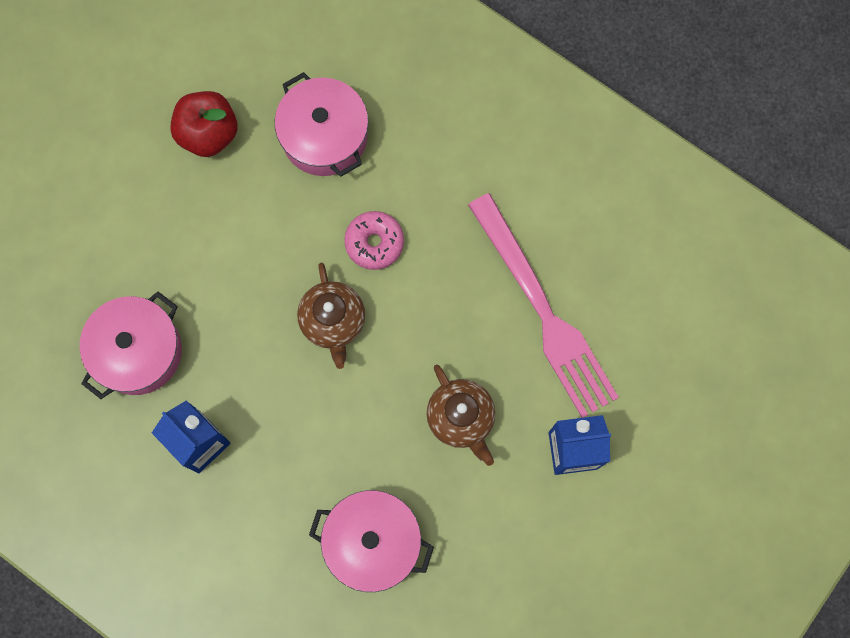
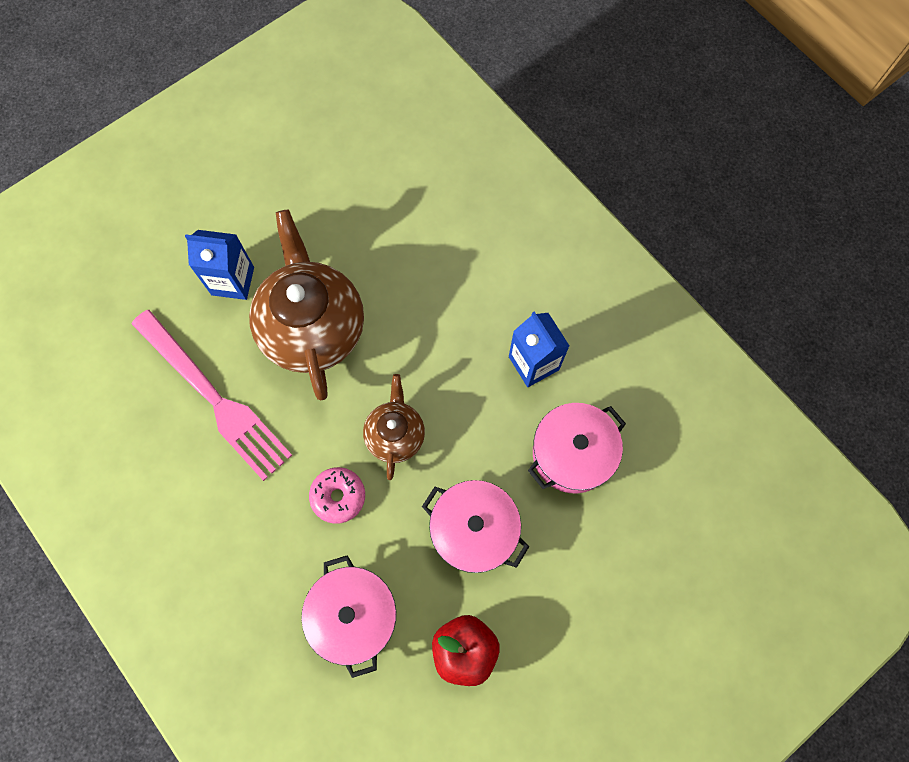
camera: 165 degrees left, 5 degrees down
pink pot [309,490,434,592] -> pink pot moved to [422,480,529,573]
brown teapot [427,365,495,466] -> brown teapot [249,210,364,400], size x1.87
pink fork [468,193,619,418] -> pink fork turned 150 degrees clockwise [132,310,292,481]

